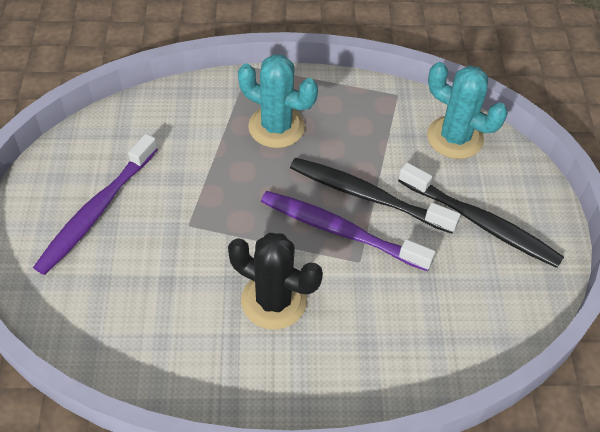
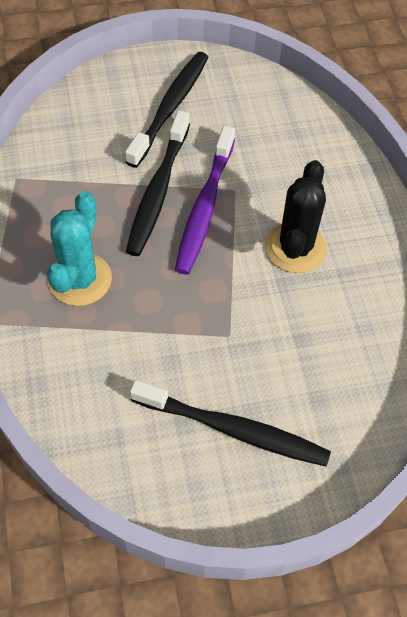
camera: 100 degrees left, 5 degrees up
purple toothbrush [33,134,158,275] -> black toothbrush [130,380,331,467]
turquoise cactus [427,62,508,159] -> none

